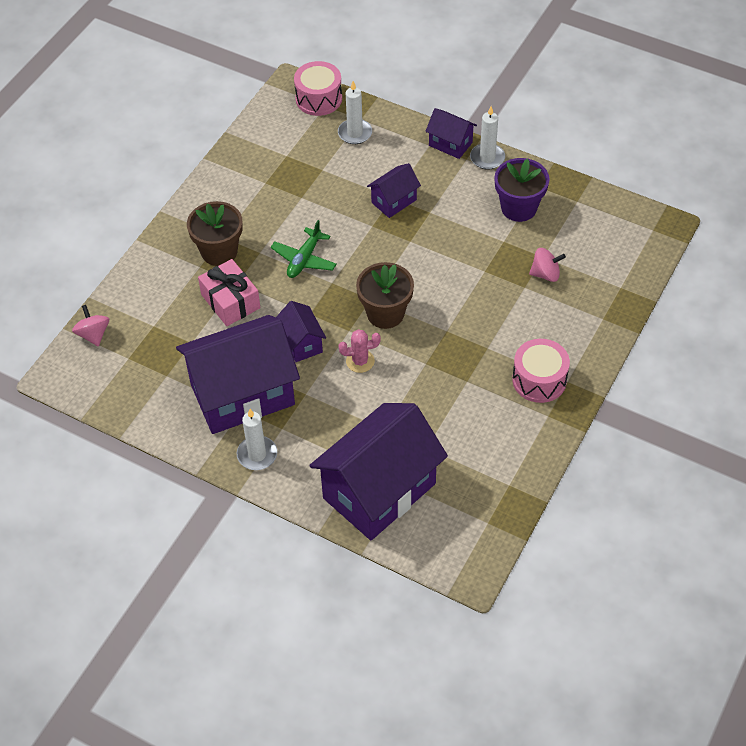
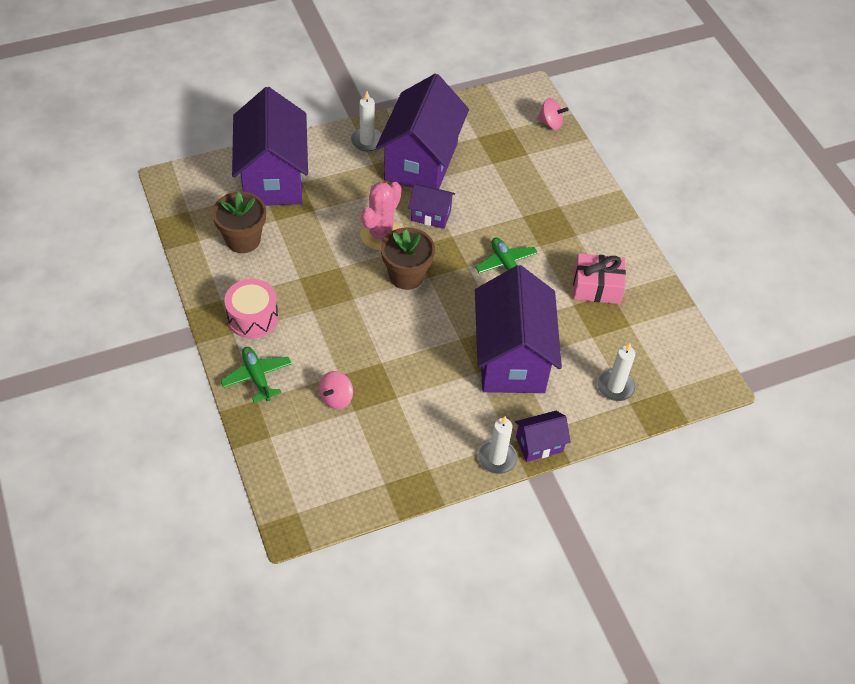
camera: 125 degrees right, 0 degrees up
brown flower pot [187,201,243,266] -> brown flower pot moved to [212,192,266,253]
pink gift [198,259,261,326] -> pink gift moved to [573,253,626,304]
pink drum [294,61,342,116] -> none
pink cactus [338,329,381,373] -> pink cactus [360,182,402,250], size x1.66
purple house [367,163,421,218] -> purple house [475,265,562,393], size x2.18
purple flower pot [494,158,549,222] -> none
none -> green plane [220,347,292,403]

